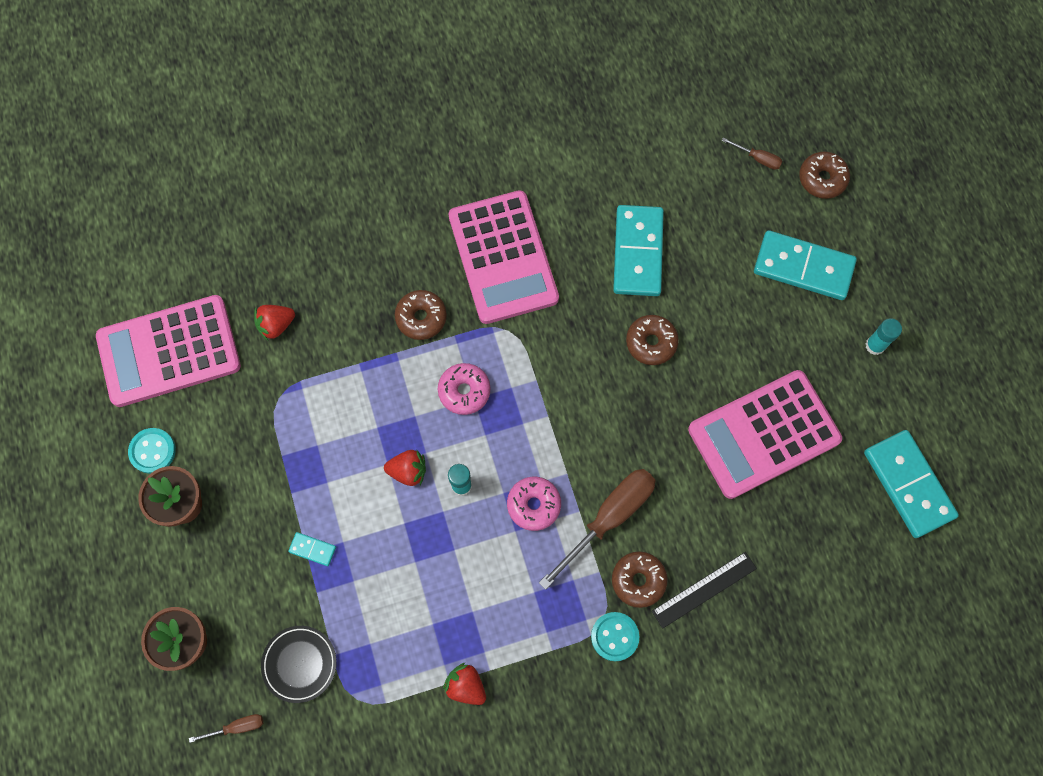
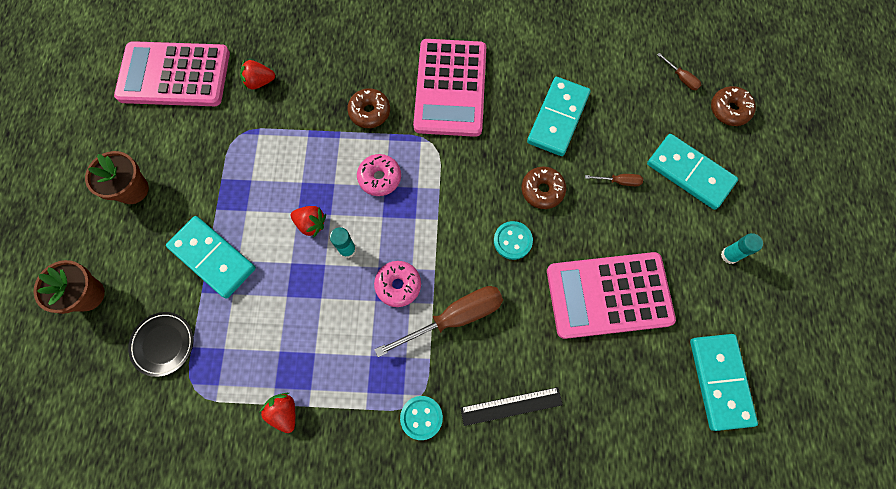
camera: 20 degrees right, 0 degrees up
turquoise button [128,428,176,474] -> turquoise button moved to [494,221,533,260]
brown screwdriver [189,714,263,743] -> brown screwdriver moved to [585,174,643,186]
turquoise domino [288,532,336,566] -> turquoise domino [166,216,256,299], size x2.33
brown donut [612,551,668,608] -> none

